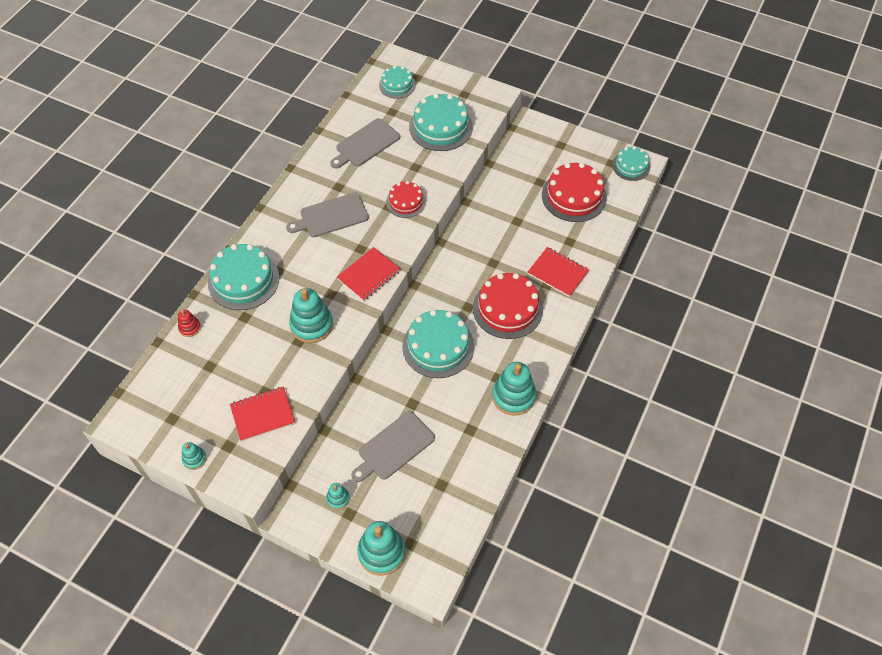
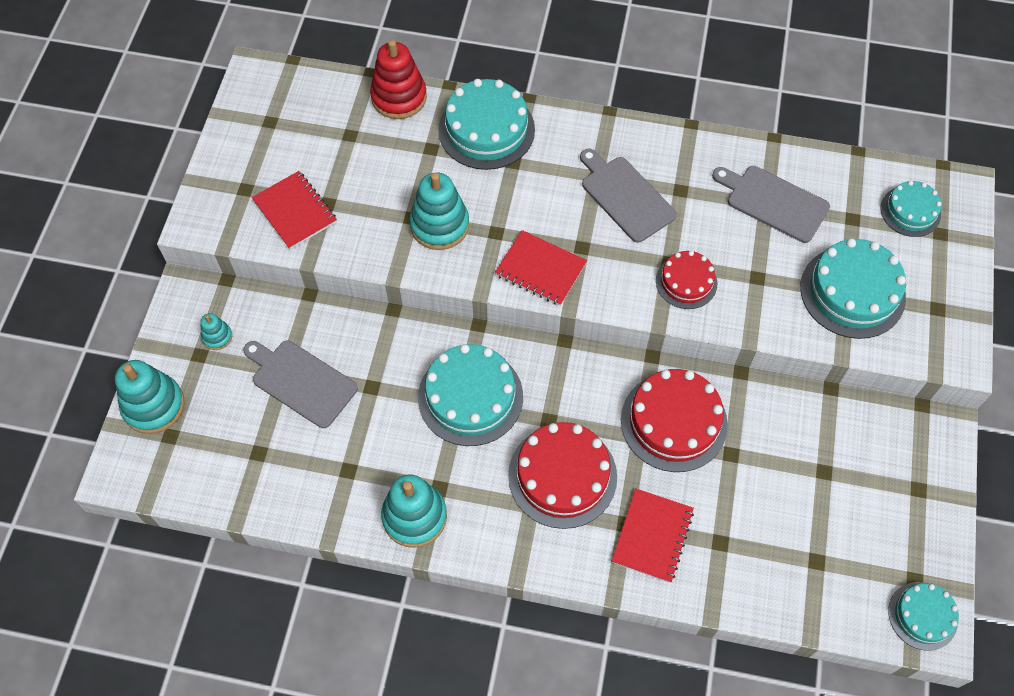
camera: 75 degrees right, 5 degrees up
red stacking toy [178,310,201,337] -> red stacking toy [370,40,427,119], size x1.98
turquoise stacking toy [182,442,206,470] -> none
red cake [542,163,607,222] -> red cake moved to [621,369,728,472]

